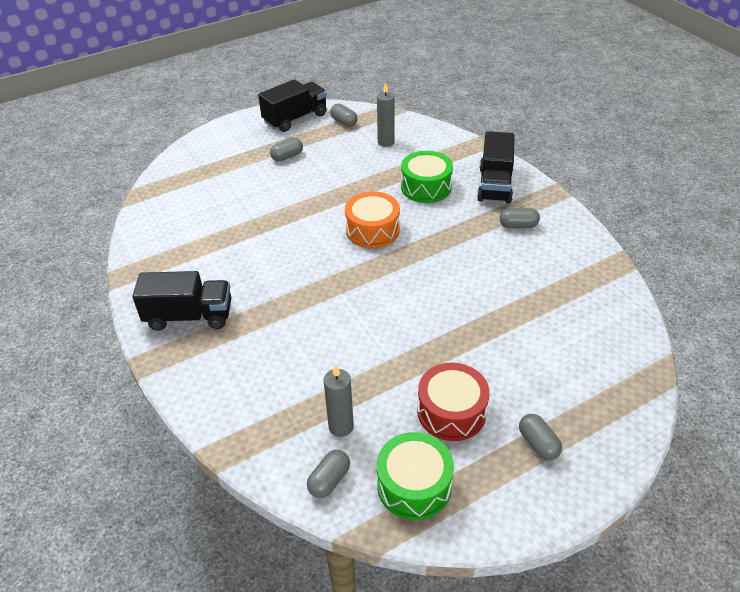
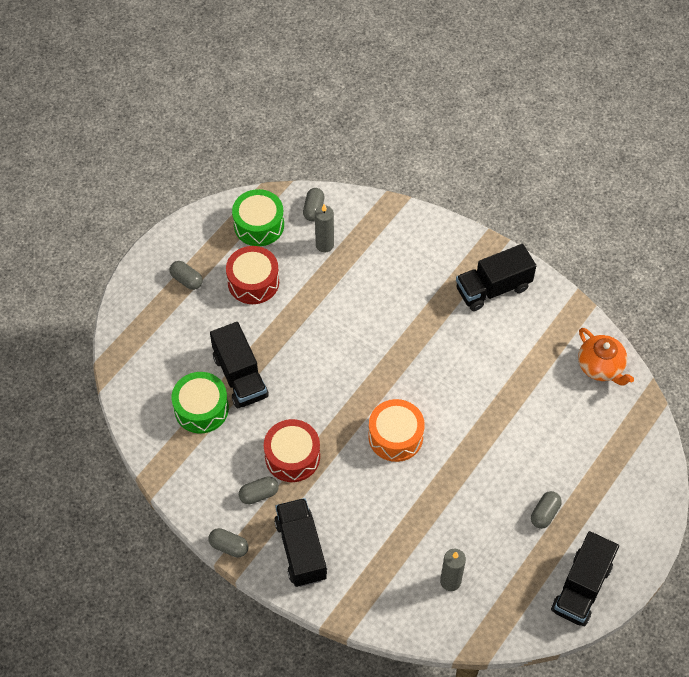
camera: 155 degrees right, 15 degrees up
grey capsule [330,104,358,127] -> grey capsule moved to [208,528,248,558]
green drum [401,151,453,203] -> green drum moved to [172,372,229,433]
none -> black truck [210,322,269,408]
none -> red drum [264,419,320,482]
none -> orange teapot [578,328,634,386]

